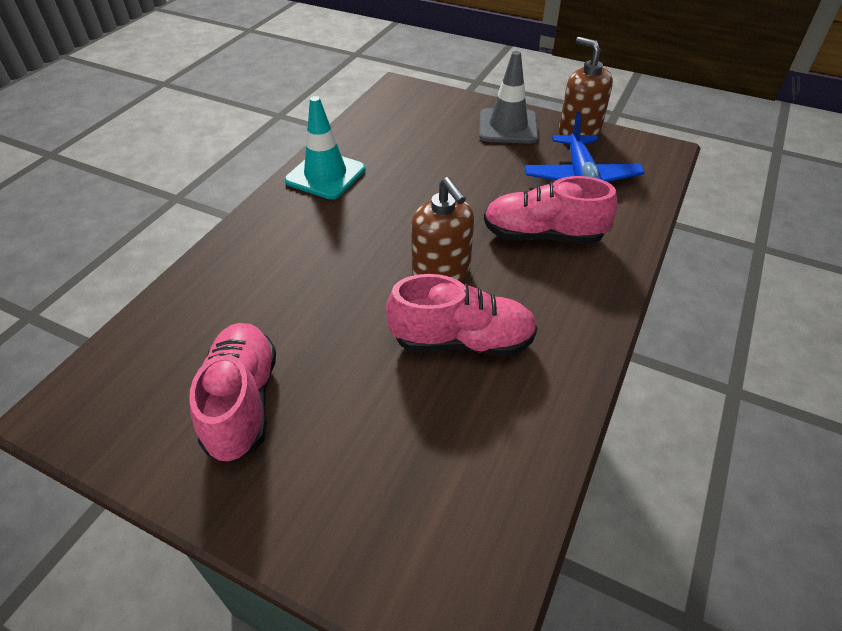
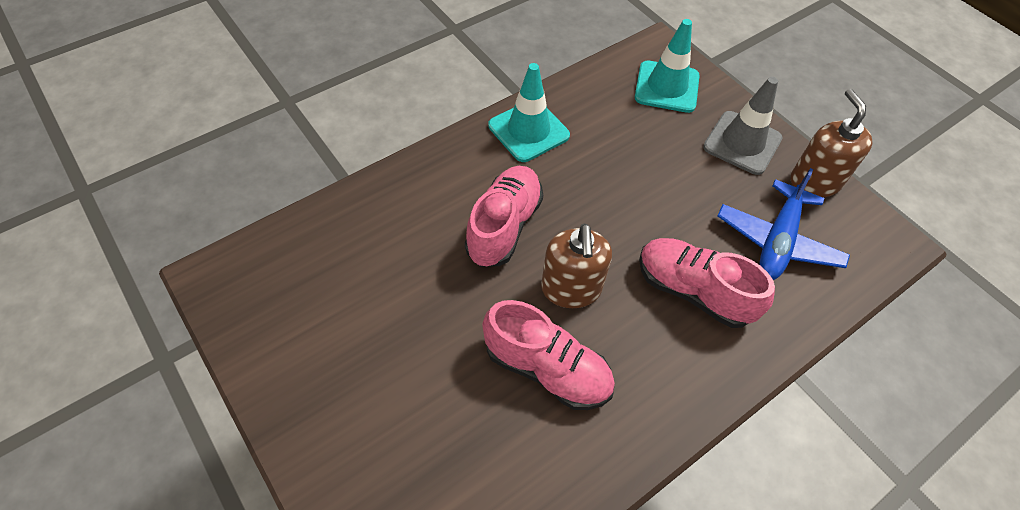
camera: 25 degrees right, 10 degrees up
pink shoe [189,323,276,463] -> pink shoe moved to [465,166,543,267]
none -> turquoise traffic cone [635,19,700,113]

